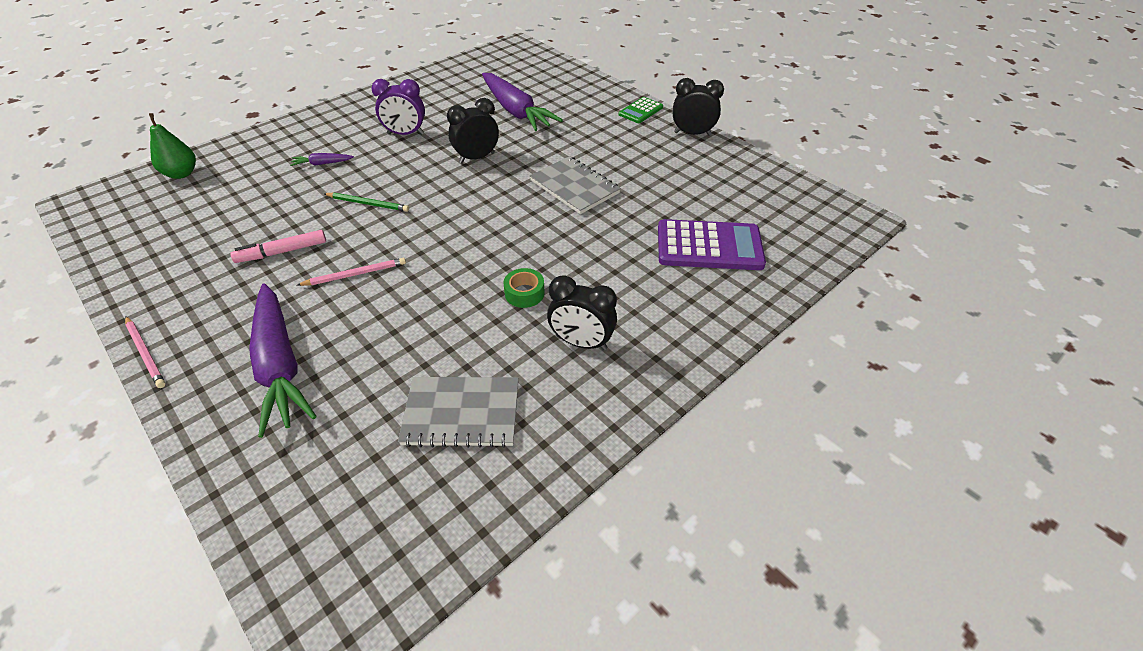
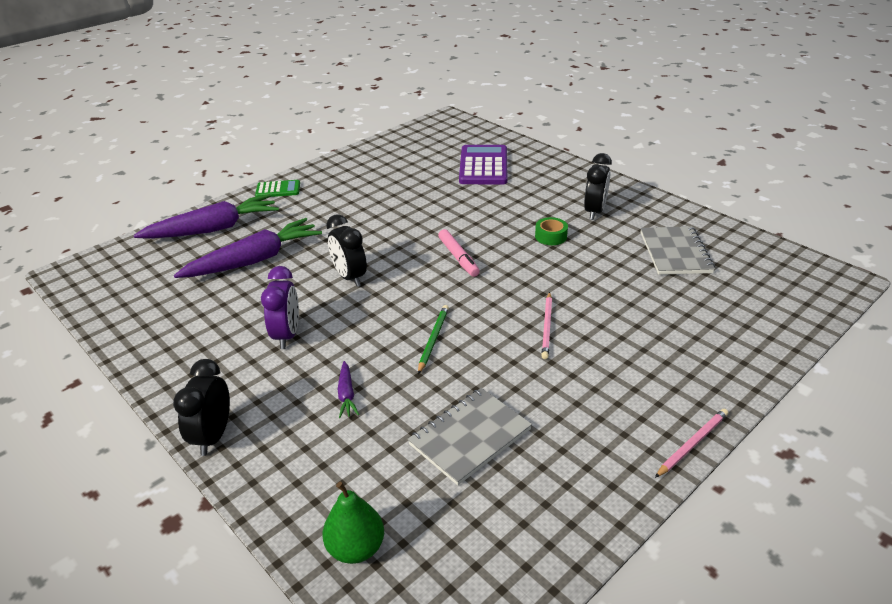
camera: 90 degrees left, 10 degrees down
pink marker [230,230,326,263] -> pink marker moved to [438,229,480,277]
purple carrot [249,283,317,438] -> purple carrot moved to [133,194,279,239]
pink pencil [297,258,406,286] -> pink pencil turned 150 degrees counterclockwise [541,292,552,359]
grey notebook [530,156,621,214] -> grey notebook moved to [408,388,532,485]
green calculator [619,97,663,123] -> green calculator turned 45 degrees counterclockwise [255,180,300,197]
black clock [673,78,724,136] -> black clock moved to [173,359,230,456]

